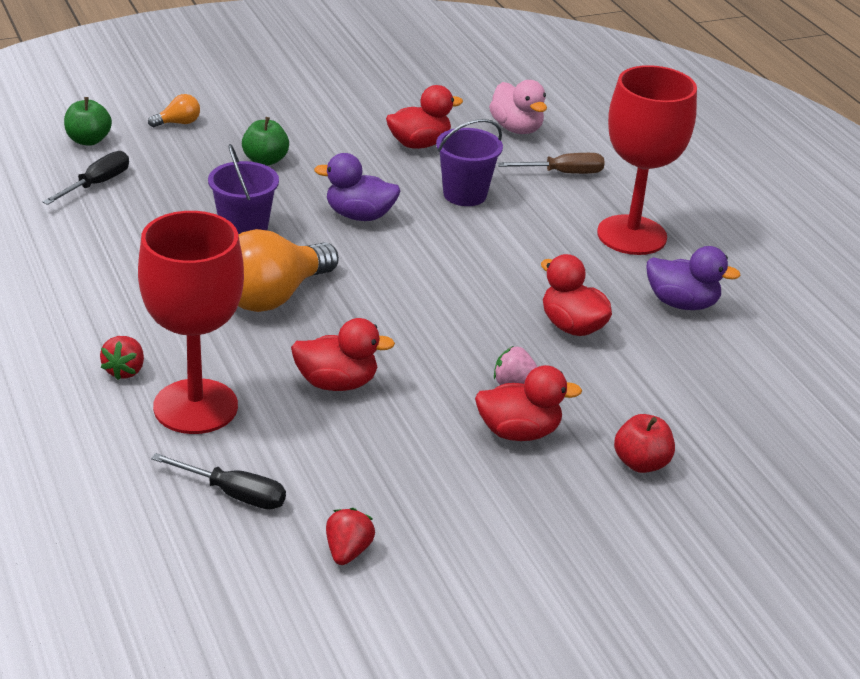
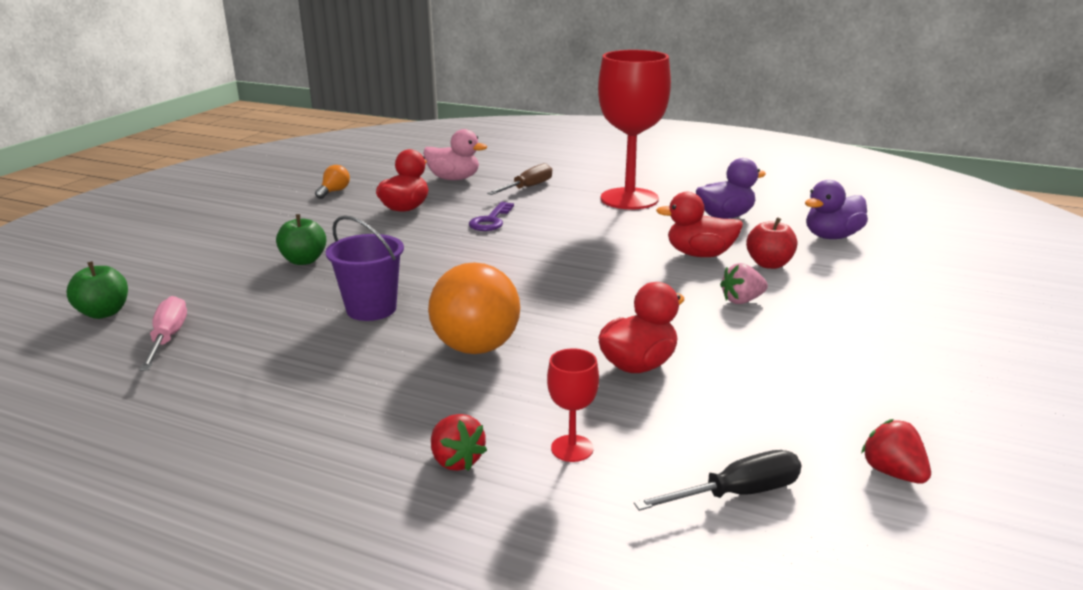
camera: 40 degrees left, 10 degrees down
black screwdriver [43,151,129,205] -> pink screwdriver [140,296,187,371]
red goblet [138,211,244,434] -> red goblet [547,348,599,462], size x0.41
orange light bulb [148,94,200,127] -> orange light bulb moved to [315,165,350,199]
purple duck [314,153,400,221] -> purple duck moved to [805,180,868,239]
purple bucket [436,119,503,206] -> purple key [469,202,514,231]
red duck [475,365,582,441] -> none
red apple [614,414,675,473] -> red apple moved to [746,217,797,269]

